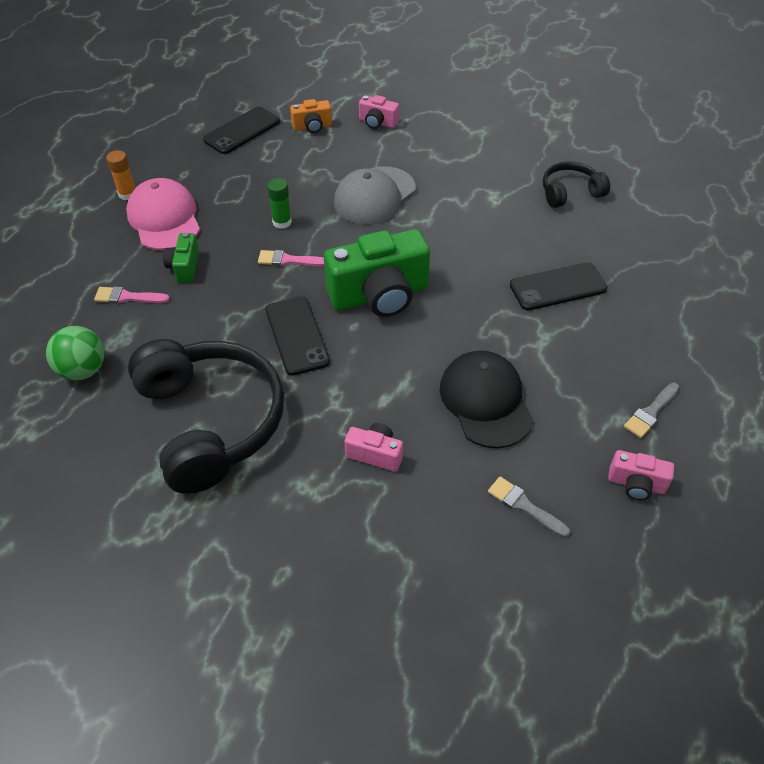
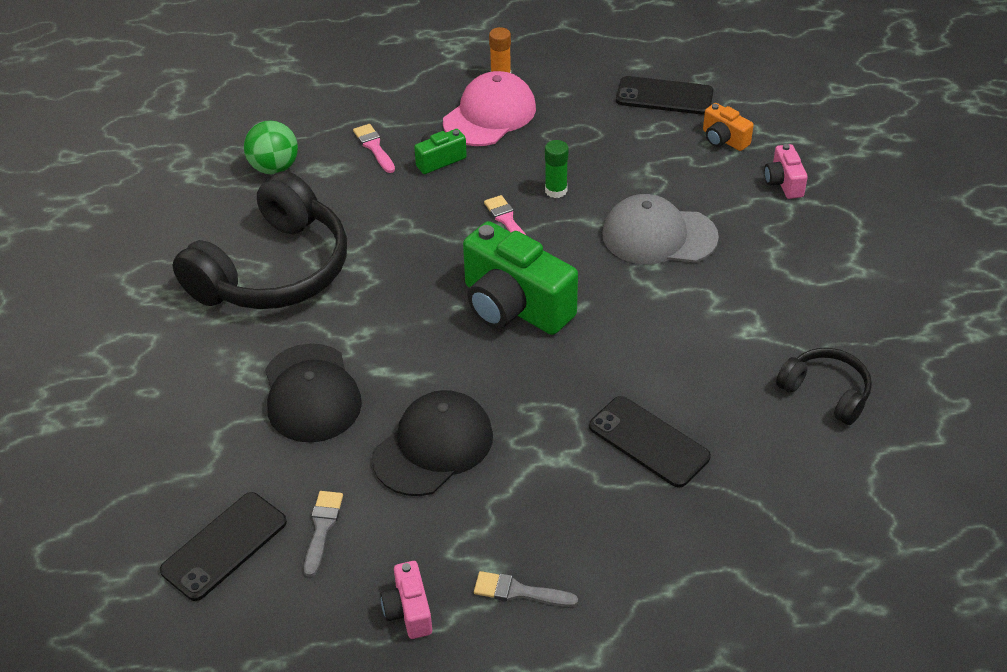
camera: 60 degrees right, 5 degrees down
black phone [265,296,330,376] -> black phone moved to [160,492,287,601]
pink camera [345,423,403,472] -> black cap [265,343,362,443]

